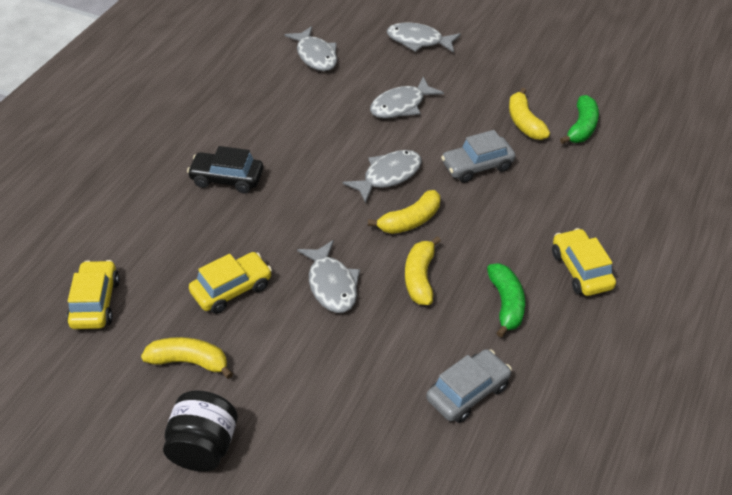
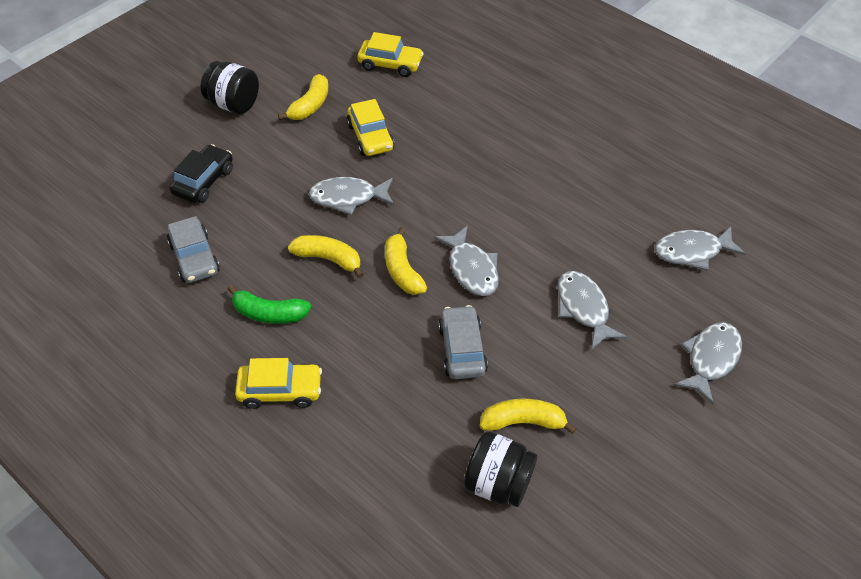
camera: 105 degrees right, 5 degrees up
black car [187,146,263,193] -> black car moved to [169,144,233,203]
green banana [560,95,599,144] -> black jar [464,431,537,507]

